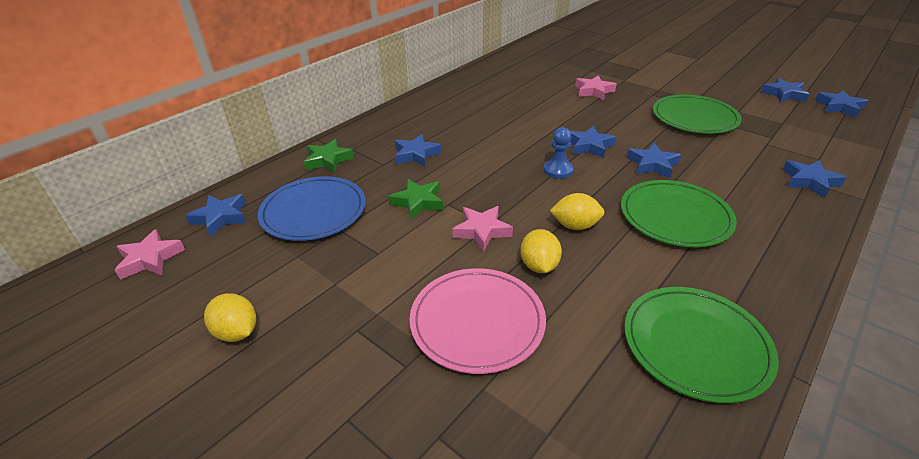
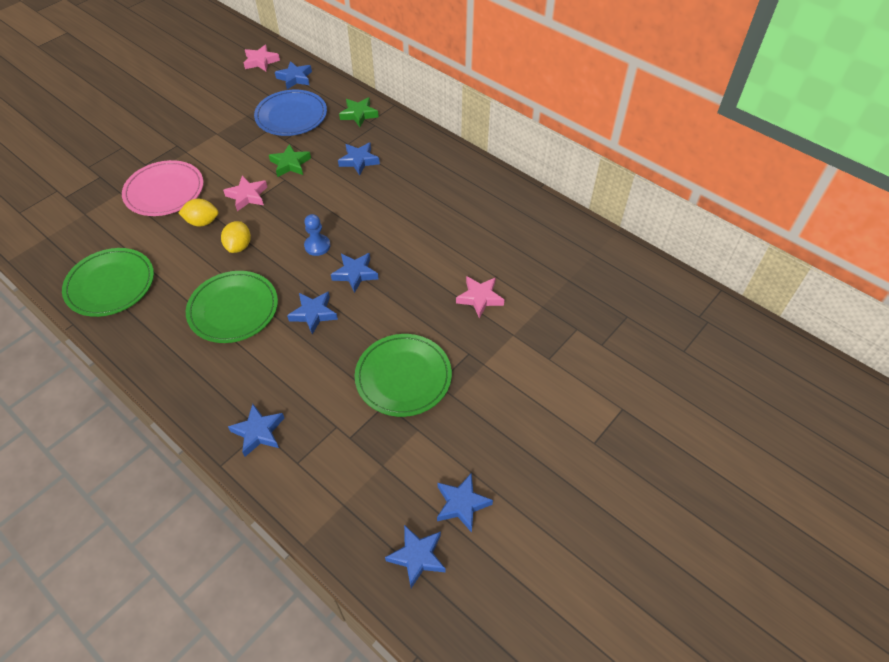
camera: 90 degrees right, 15 degrees up
yellow lemon [204,293,256,342] -> none

